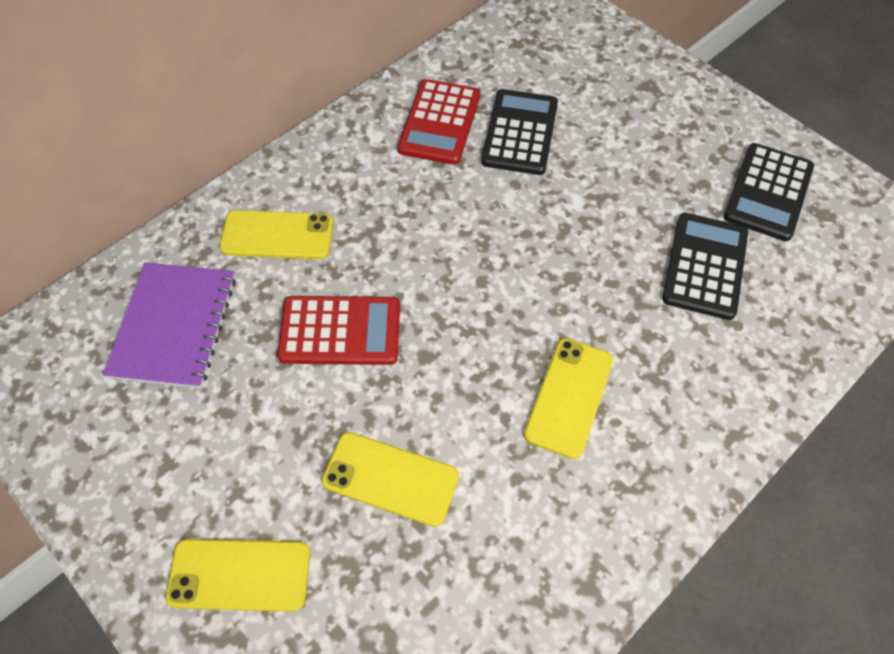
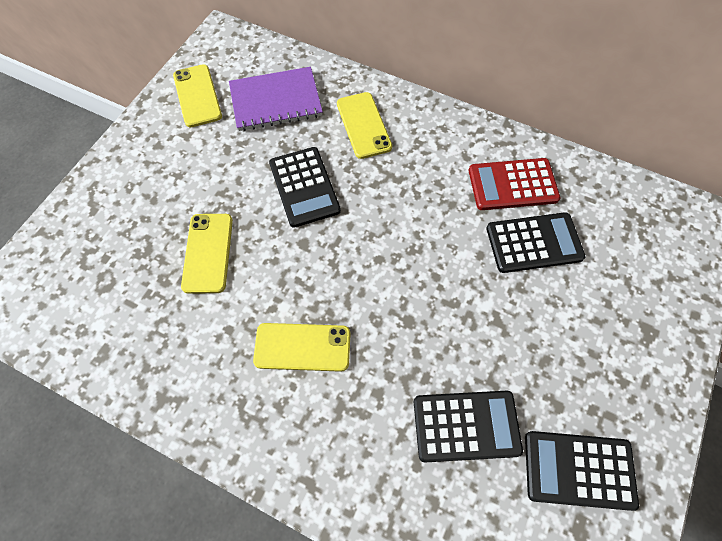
camera: 70 degrees right, 5 degrees up
yellow phone [165,539,310,611] -> yellow phone moved to [173,64,222,127]
red calculator [277,296,400,365] -> black calculator [269,147,341,228]

